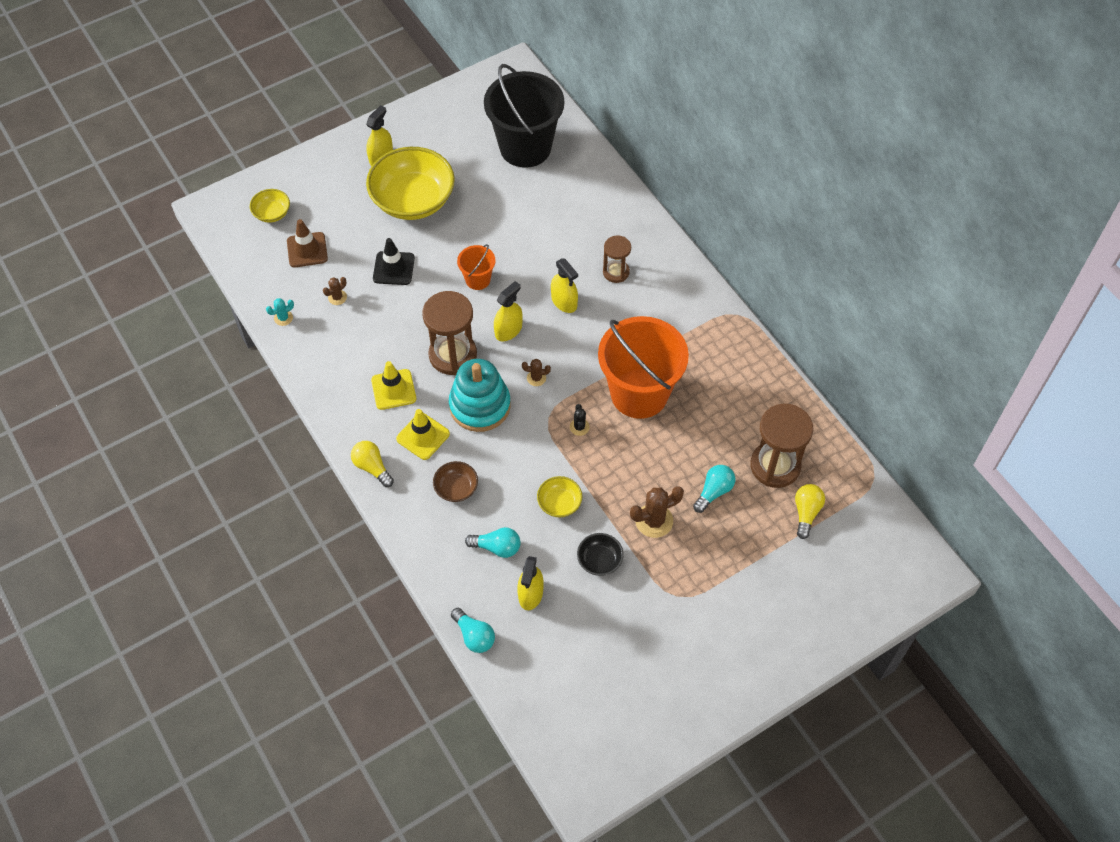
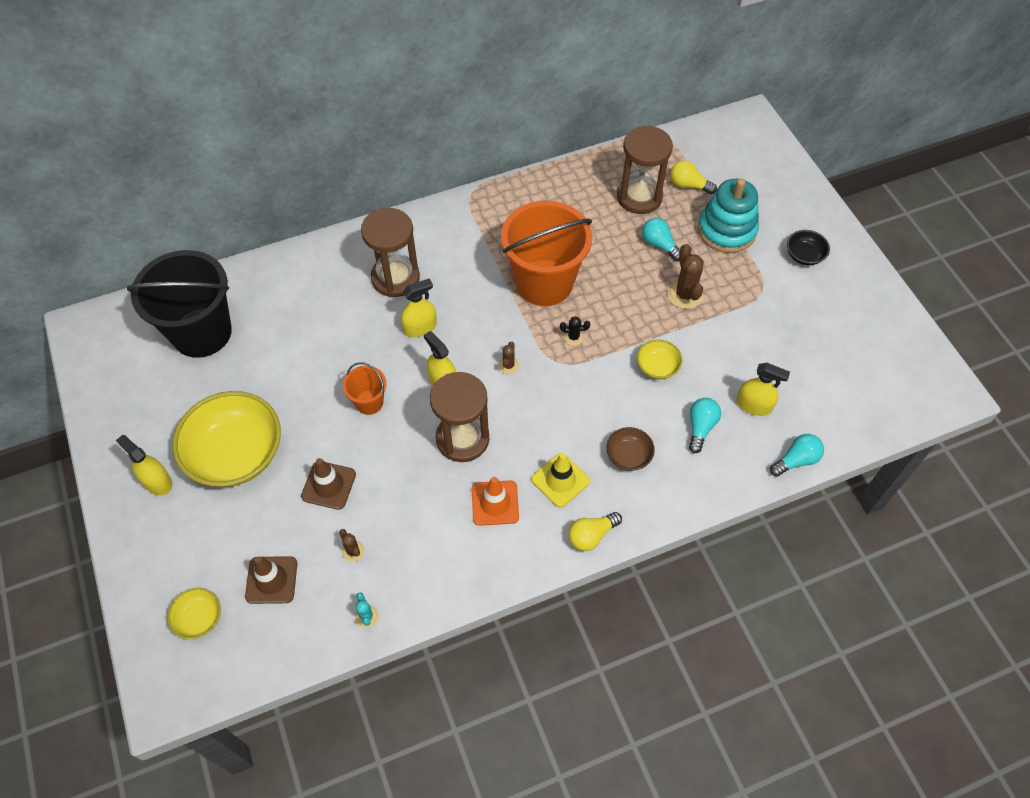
camera: 80 degrees left, 0 degrees up
yellow traffic cone [371,361,416,410] -> orange traffic cone [472,477,519,526]
black traffic cone [373,238,415,285] -> brown traffic cone [301,458,356,510]
turquoise stacking toy [449,359,511,432] -> turquoise stacking toy moved to [698,179,759,253]
black bowl [577,533,624,576] -> black bowl moved to [787,230,830,265]
brown hourglass [603,235,631,283] -> brown hourglass [361,208,420,297], size x1.74

